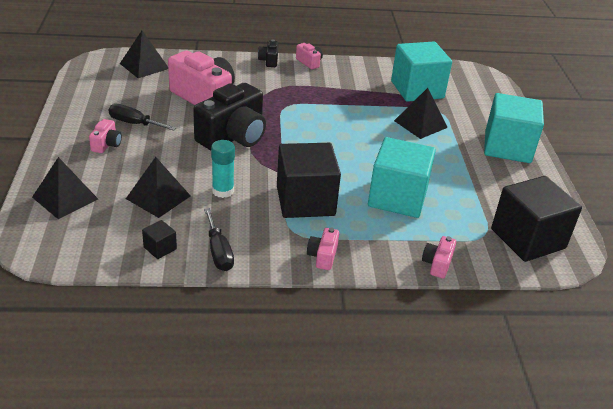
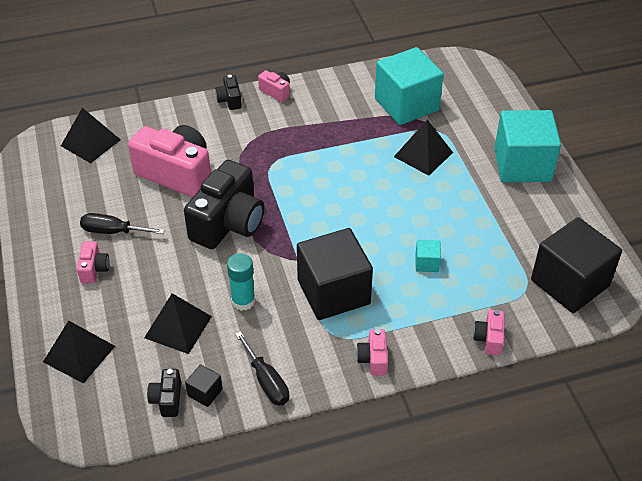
camera: 10 degrees left, 10 degrees up
turquoise cube [368,137,436,218] -> turquoise cube [415,240,441,272], size x0.41
none -> black camera [147,369,181,417]

